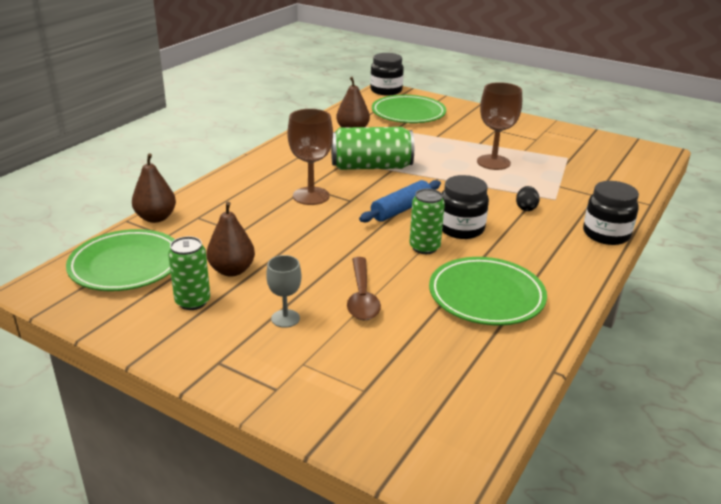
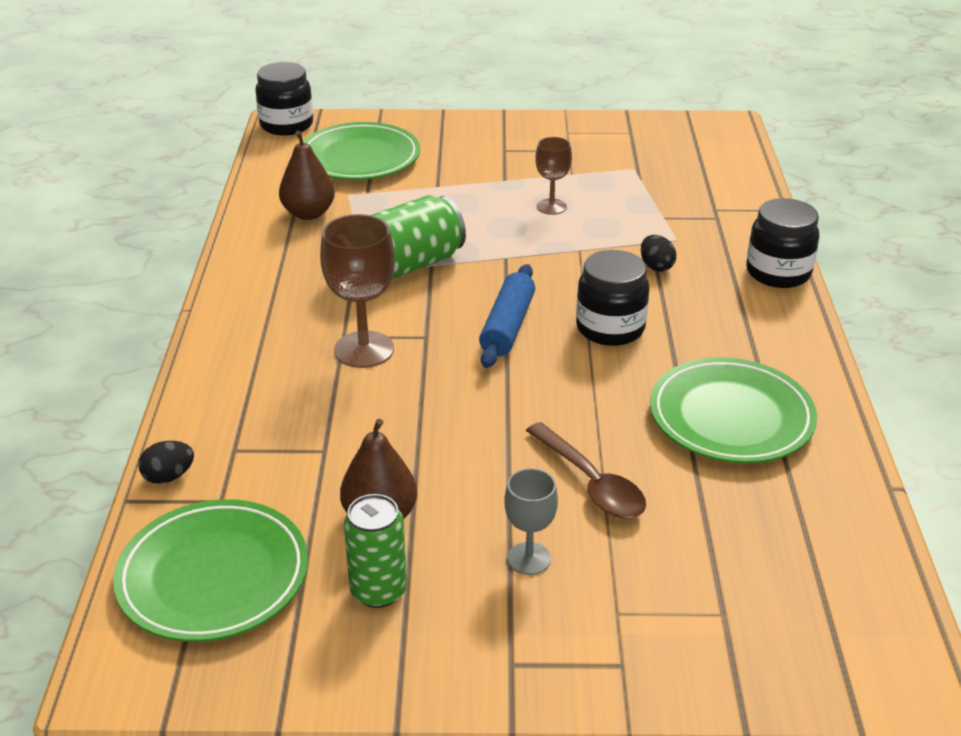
camera: 30 degrees left, 5 degrees up
brown pear [132,153,176,223] -> black egg [138,441,194,484]
green can [409,189,445,254] -> none
brown goblet [477,82,522,170] -> brown goblet [535,137,572,215], size x0.60

